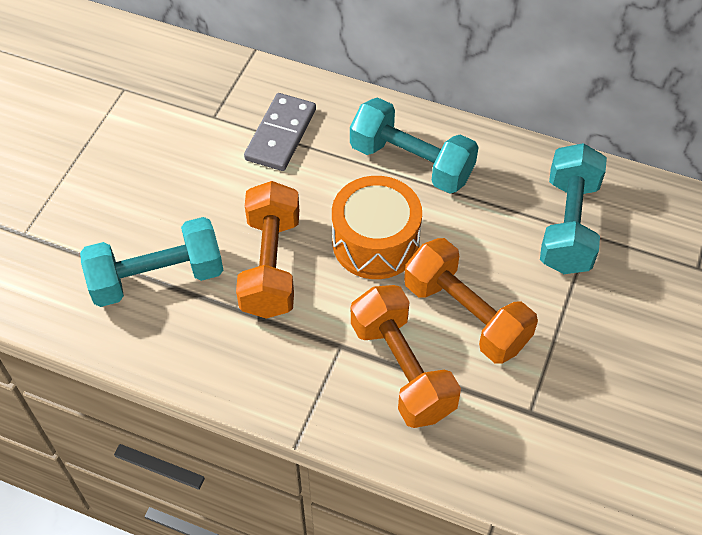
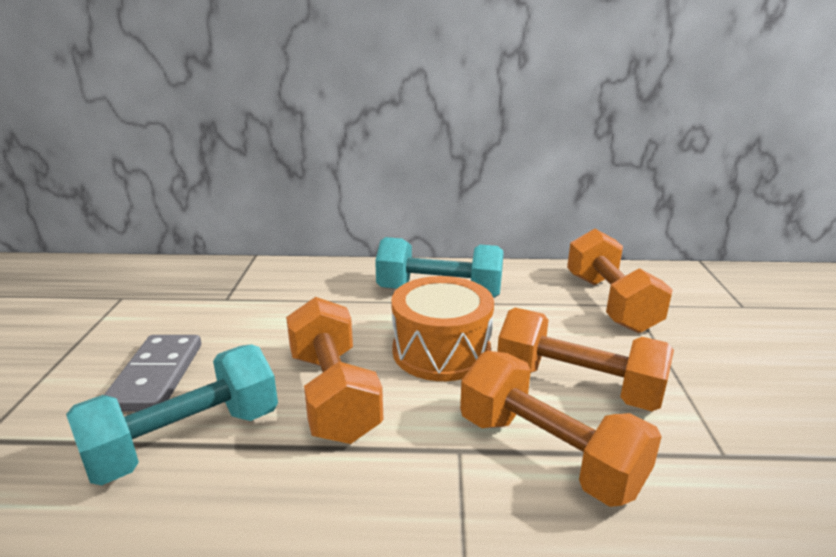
camera: 20 degrees left, 30 degrees down
grey domino [244,93,316,171] -> grey domino moved to [104,335,201,412]
turquoise dumbbell [540,143,607,274] -> orange dumbbell [567,229,673,333]

